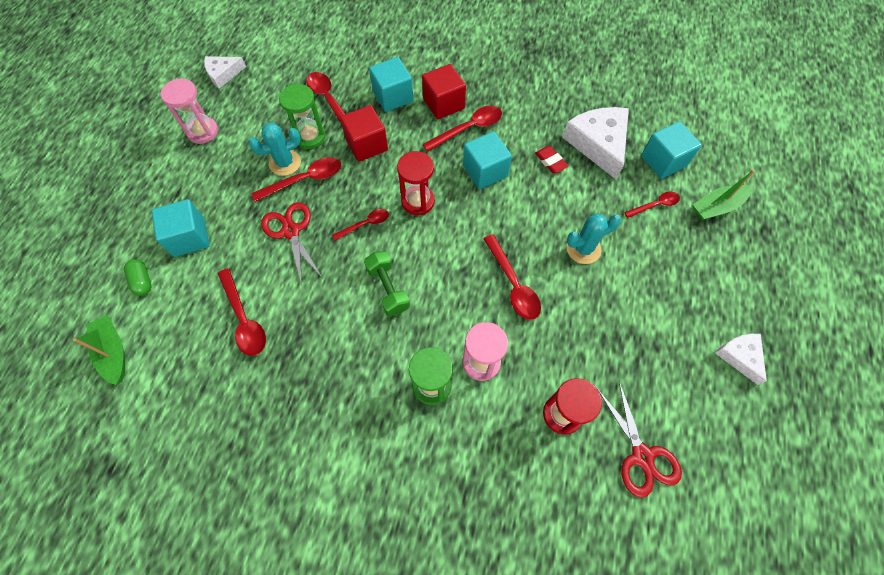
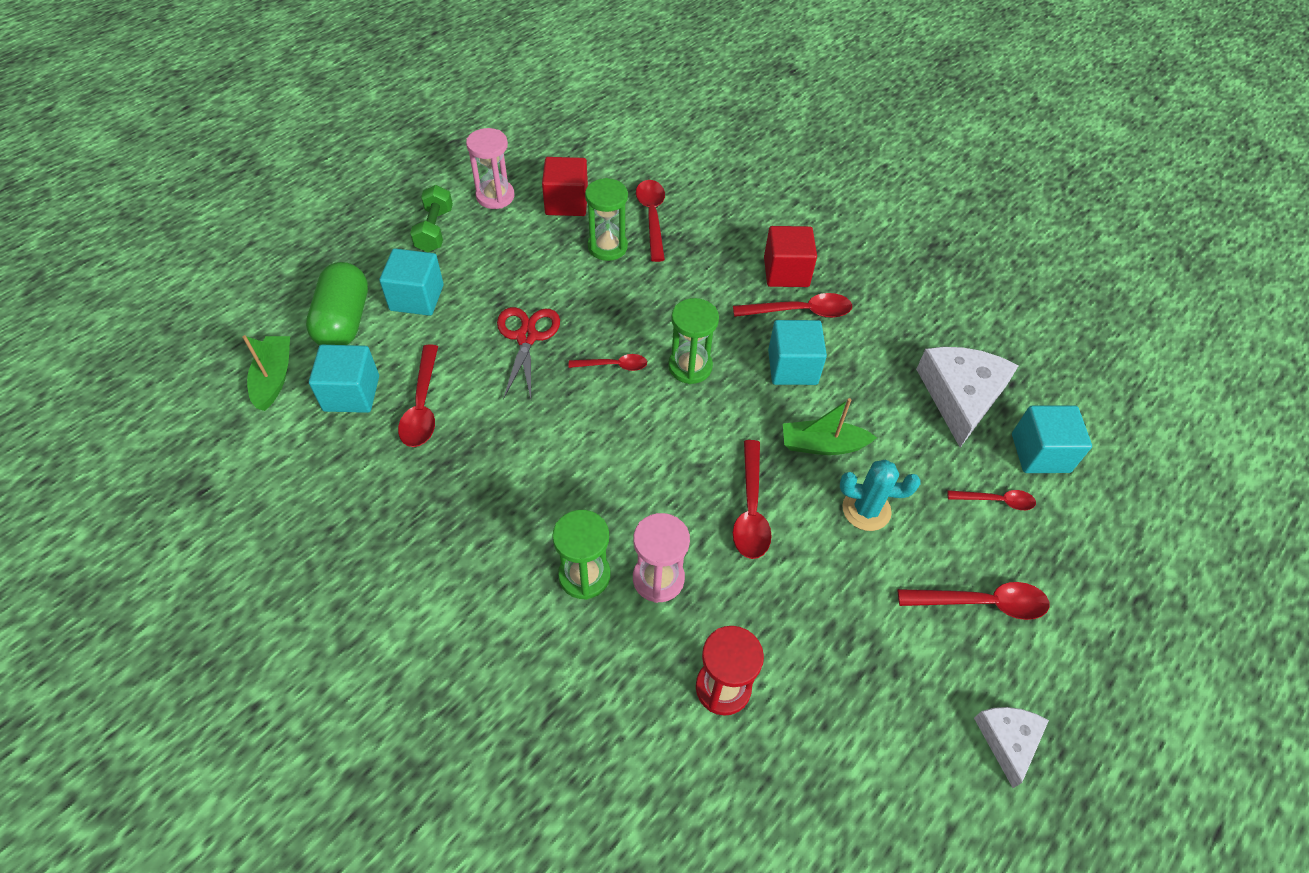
camera: 25 degrees right, 10 degrees down
green capsule [124,259,152,296] -> green capsule [306,262,368,346], size x2.03
white cheese [204,56,246,89] -> none
turquoise cactus [248,122,301,176] -> none
red spoon [251,157,341,202] -> red spoon moved to [898,582,1049,620]
red cube [340,105,388,162] -> red cube moved to [542,157,588,216]
green dumbbell [364,251,410,316] -> green dumbbell moved to [410,185,453,252]
turquoise cube [369,57,413,112] -> turquoise cube moved to [309,345,379,413]
red hourglass [397,151,435,215] -> green hourglass [668,298,719,384]
red eraser [535,146,569,173] -> none
red scissors [599,381,682,498] -> none
green boat [693,170,755,220] -> green boat moved to [783,398,877,455]

